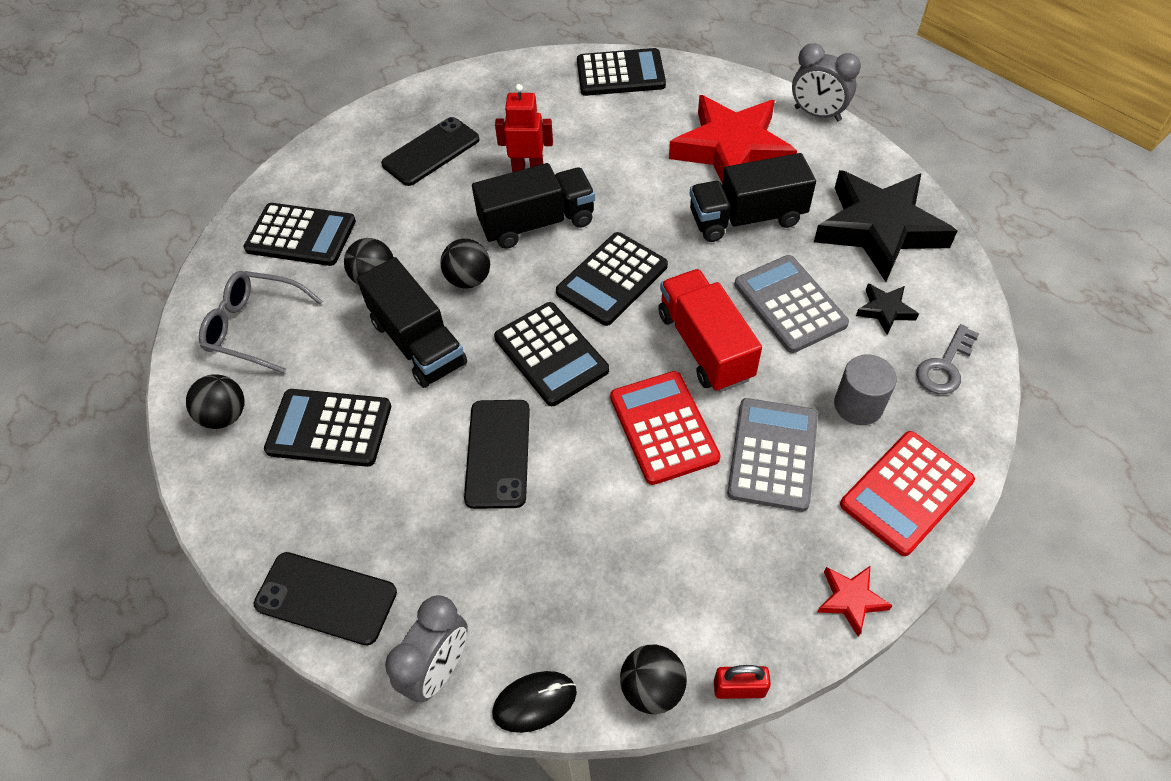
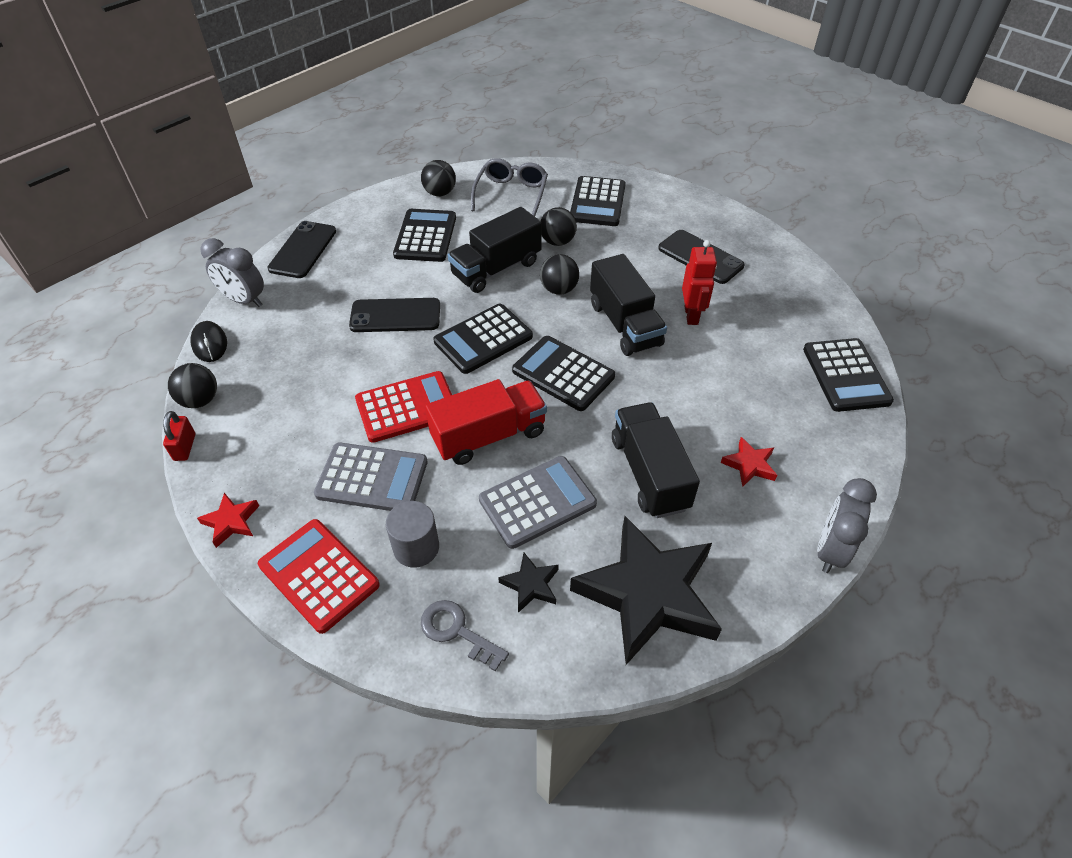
camera: 85 degrees right, 5 degrees down
red star [669,95,797,182] -> red star [721,437,777,487], size x0.42

